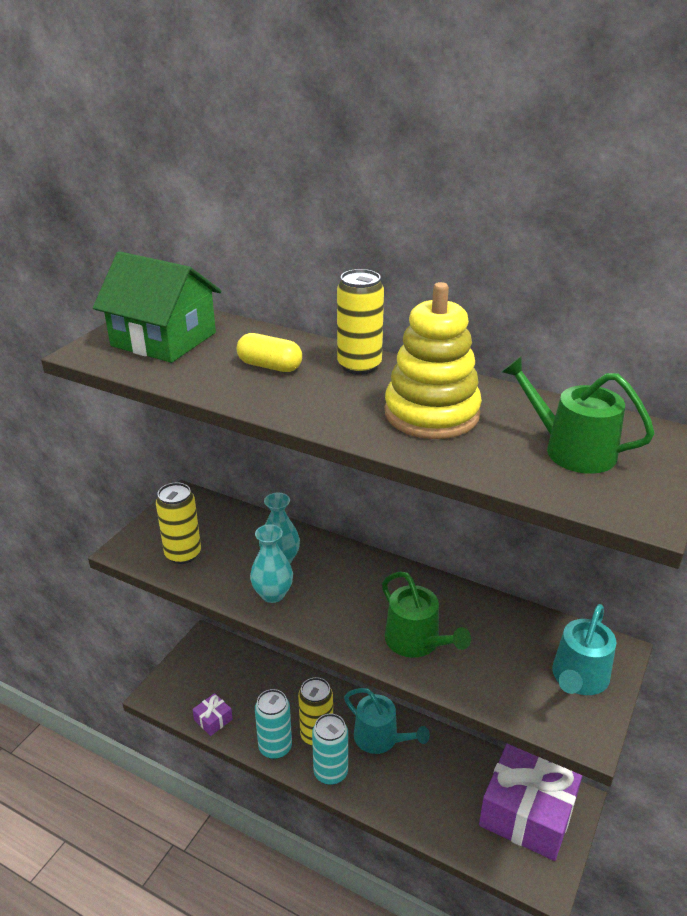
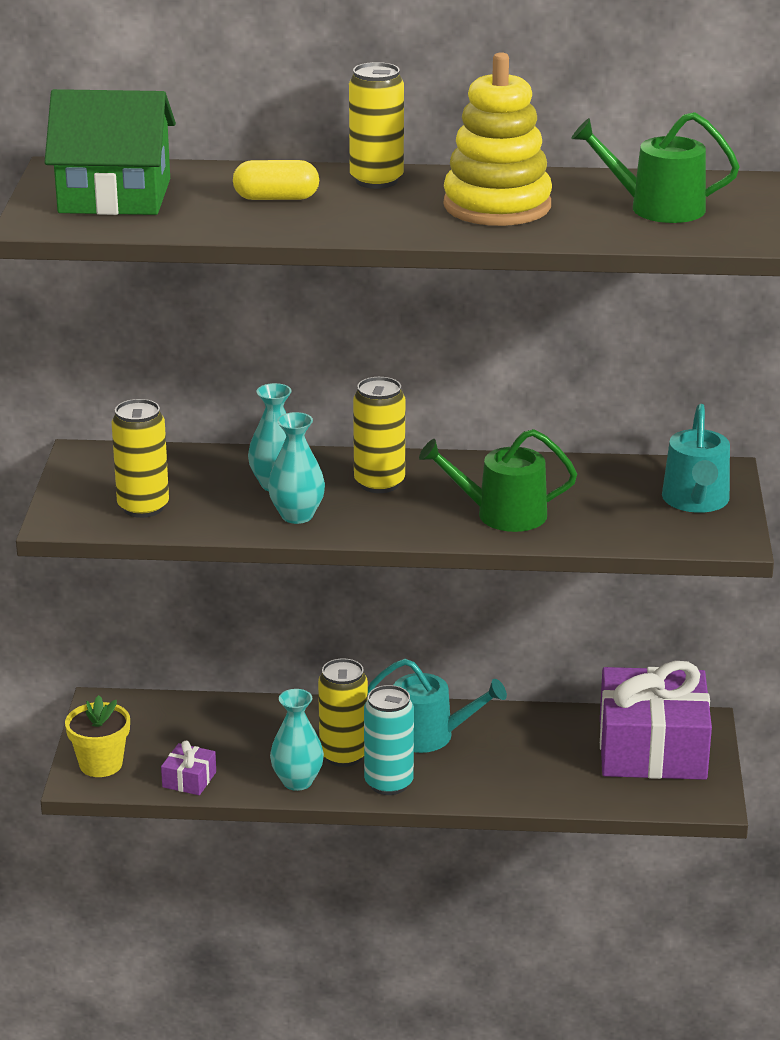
camera: 25 degrees left, 5 degrees down
turquoise can [255,689,292,759] -> turquoise vase [270,689,324,791]
green watering can [382,571,471,658] -> green watering can turned 150 degrees clockwise [419,429,577,532]
none -> yellow flower pot [65,695,130,777]
none -> yellow can [353,377,405,493]

